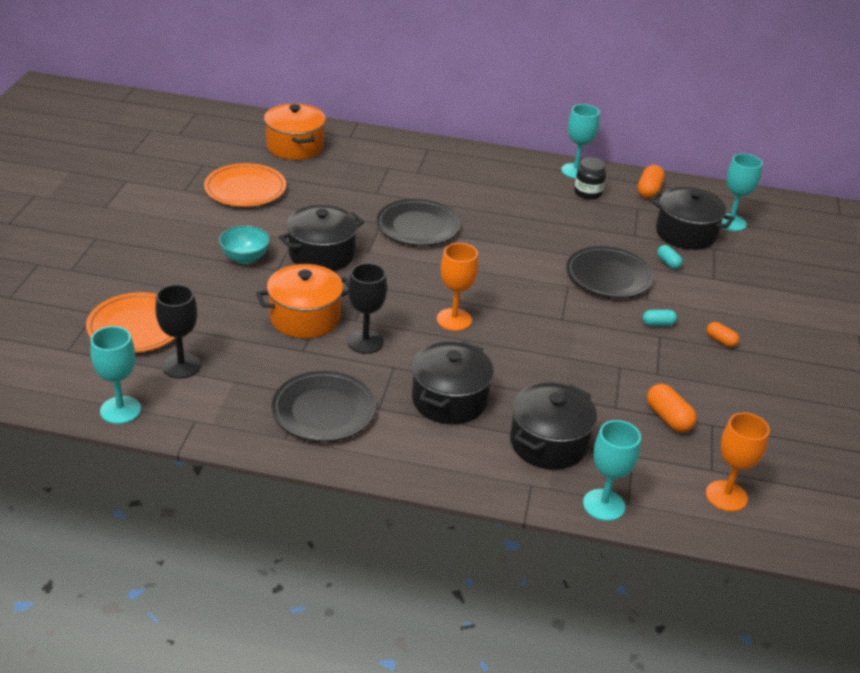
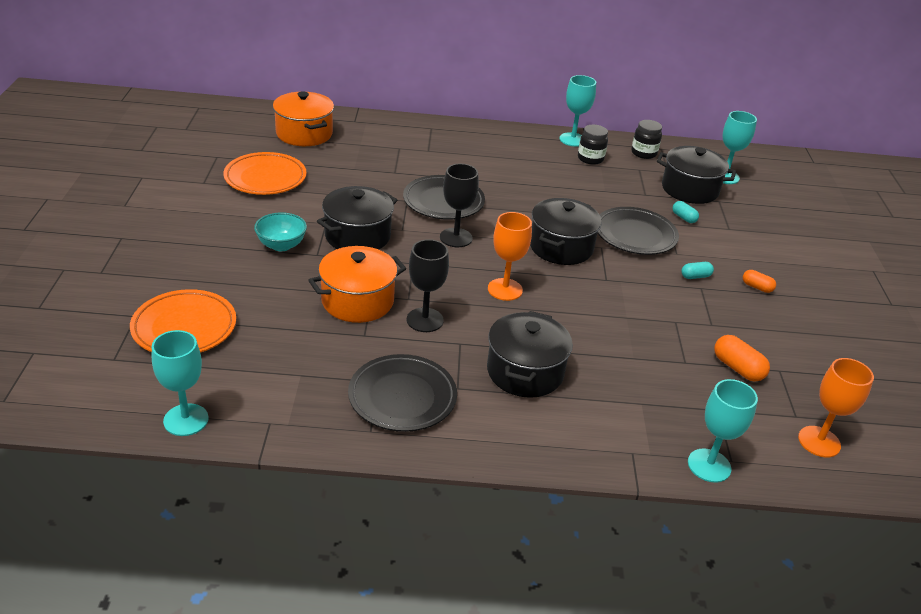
camera: 10 degrees left, 0 degrees up
black goblet [155,284,201,379] -> black goblet moved to [440,164,479,247]
black pot [510,382,597,470] -> black pot moved to [530,198,602,265]
orange capsule [638,165,665,199] -> black jar [631,120,662,159]

